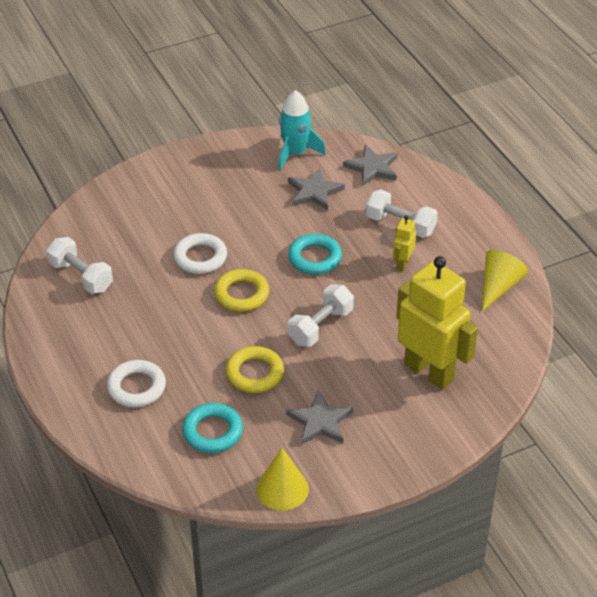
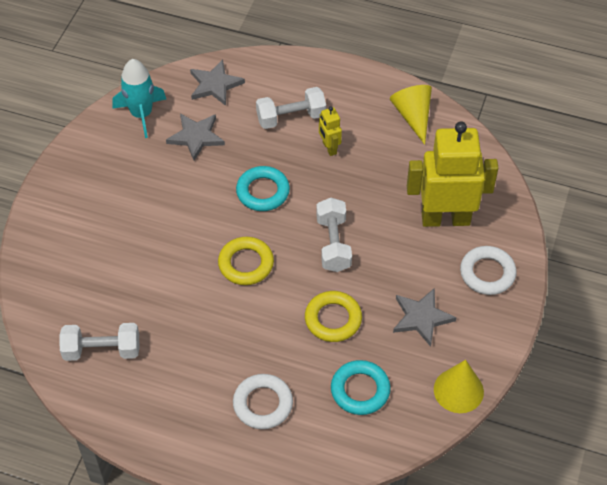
camera: 45 degrees left, 10 degrees up
white ring [173,233,227,274] -> white ring moved to [460,246,517,295]

